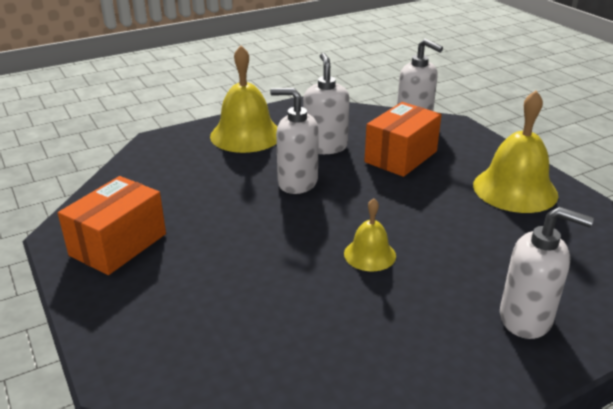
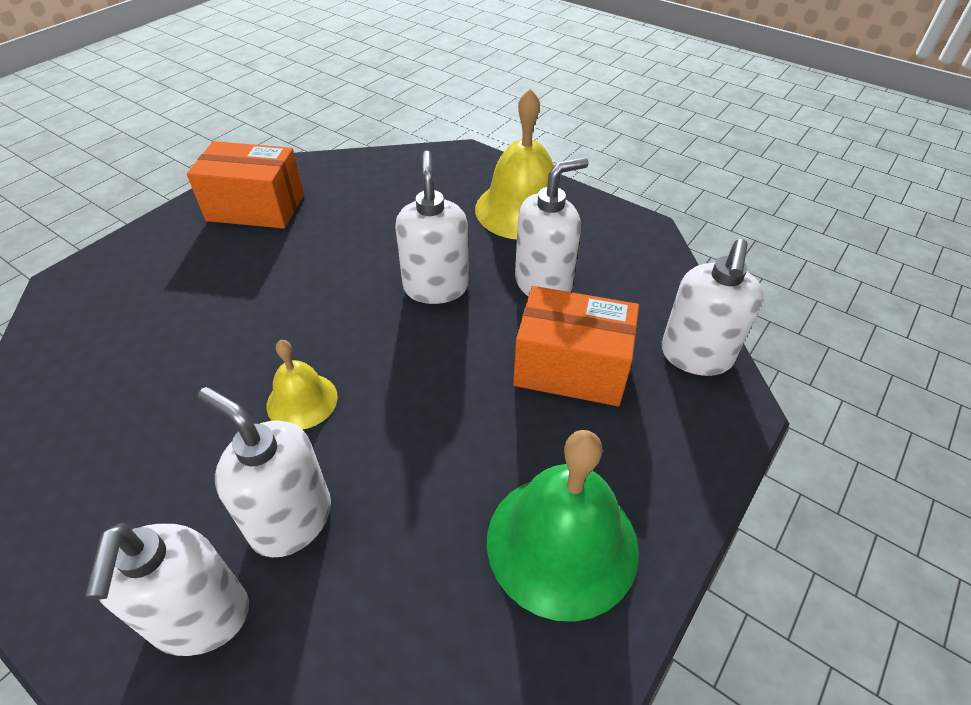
camera: 65 degrees right, 15 degrees up
yellow bell [473,90,558,213] -> green bell [487,430,639,622]
none -> white soap dispenser [198,387,331,557]

